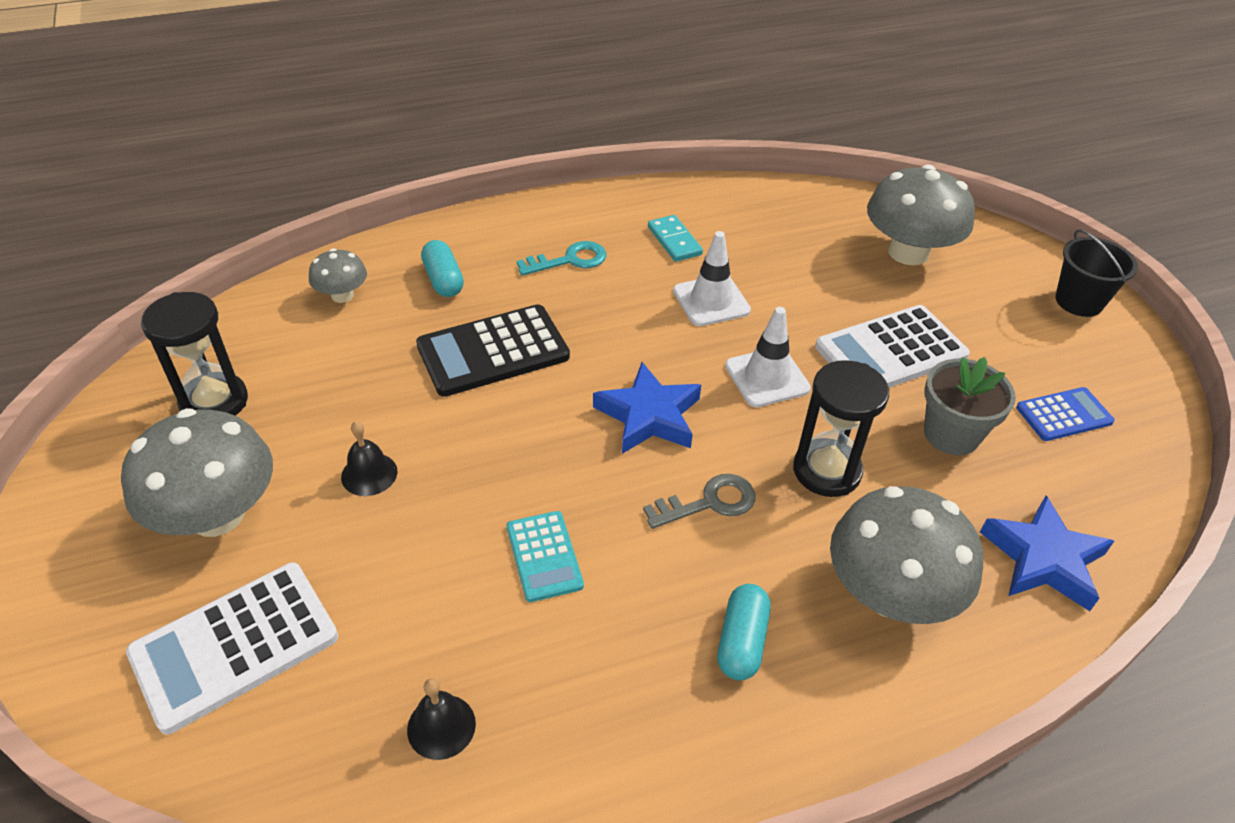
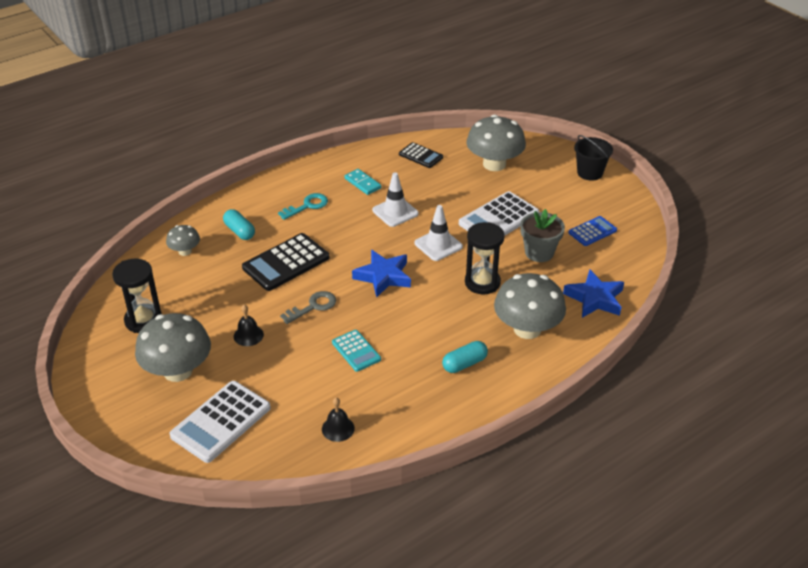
camera: 15 degrees left, 5 degrees down
grey key [643,474,756,529] -> grey key moved to [280,291,336,324]
turquoise capsule [717,584,770,680] -> turquoise capsule turned 60 degrees clockwise [442,341,488,373]
none -> black calculator [399,142,443,168]

